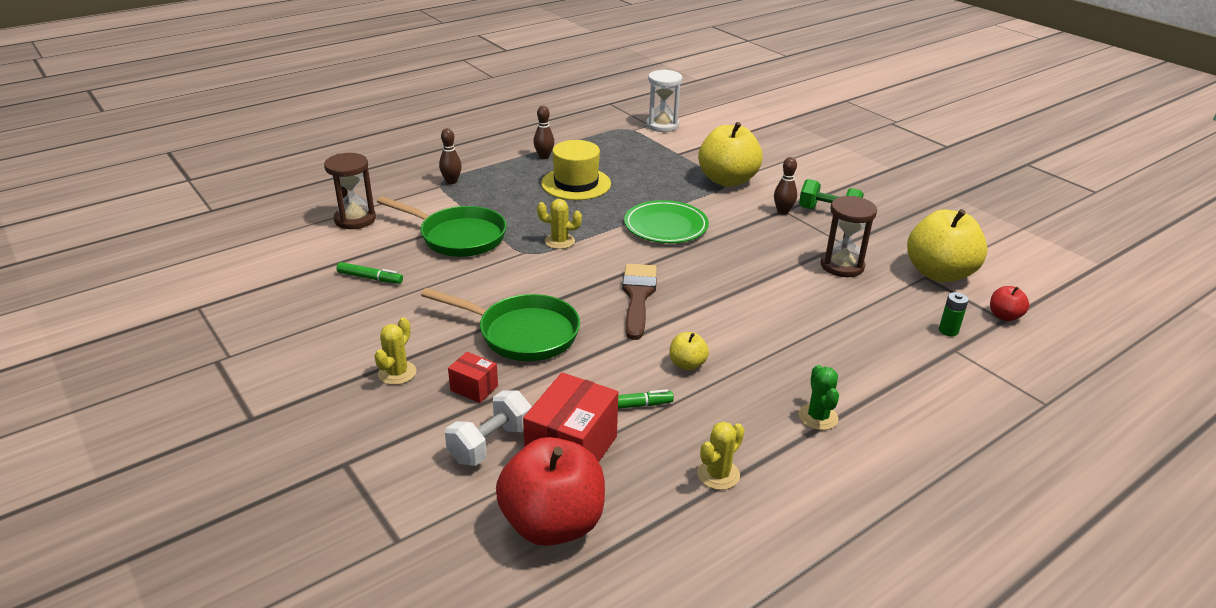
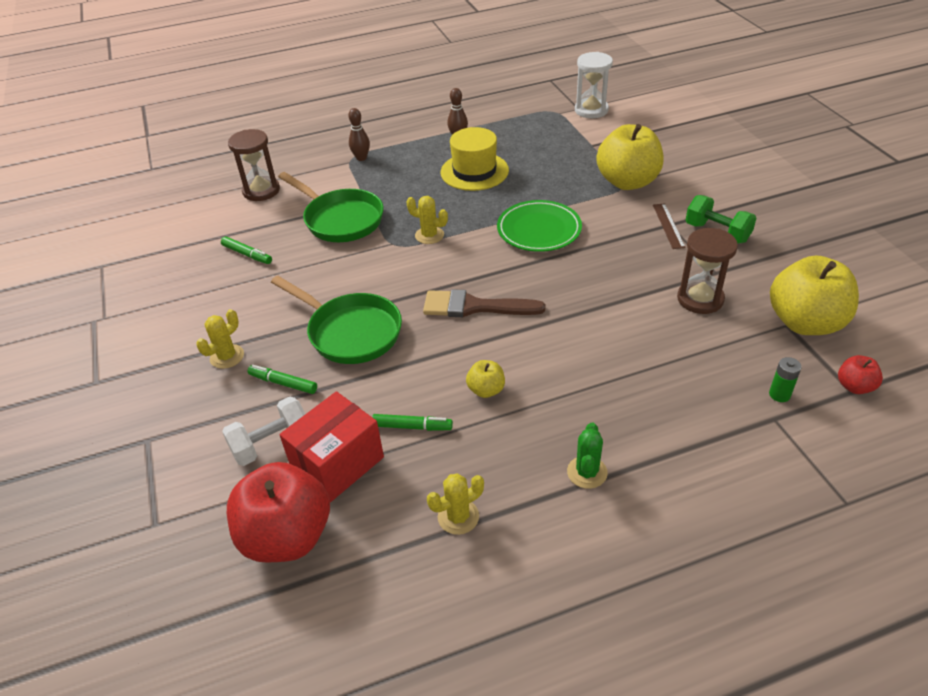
camera: 20 degrees right, 10 degrees up
red box [448,352,498,403] -> green marker [247,365,317,394]
brown brush [622,264,657,340] -> brown brush turned 105 degrees counterclockwise [423,289,546,317]
brown bowling pin [774,157,797,215] -> brown ruler [653,203,686,249]

